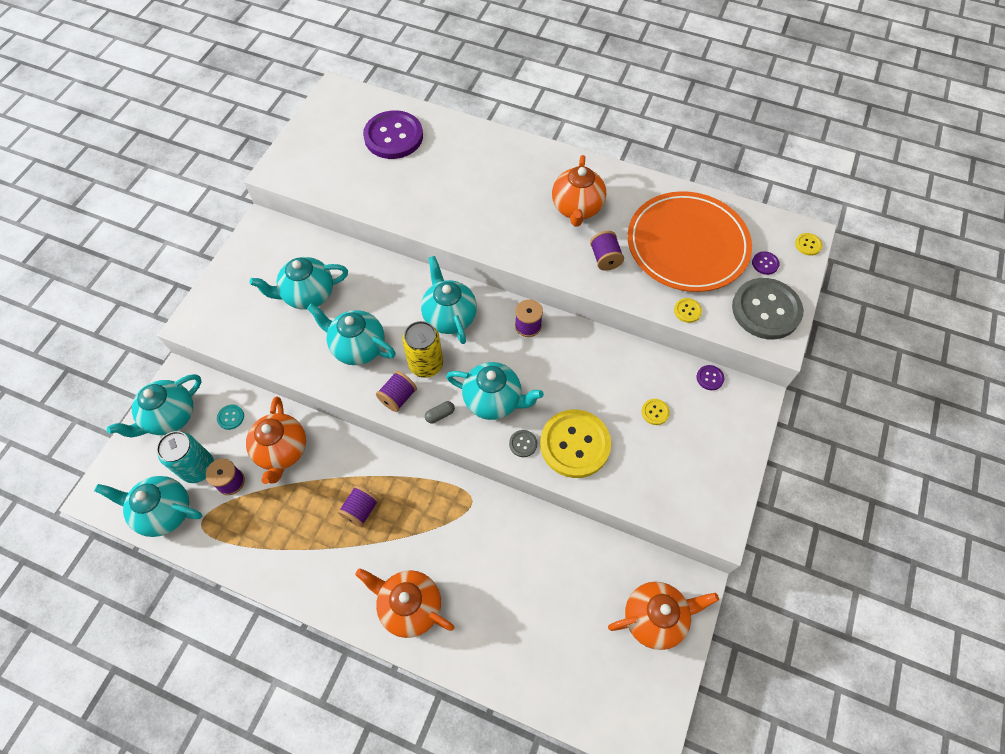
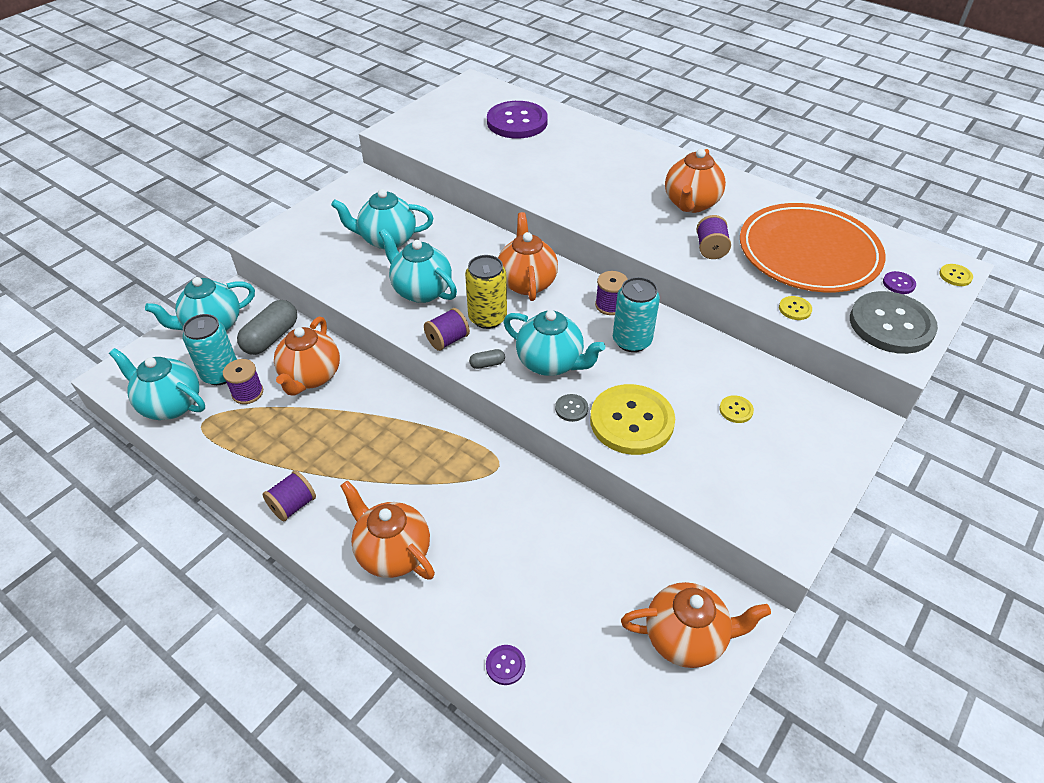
camera: 15 degrees right, 15 degrees down
turquoise button [217,405,244,430] -> grey capsule [237,300,297,355]
purple spool [338,485,379,527] -> purple spool moved to [262,470,316,521]
turquoise teapot [421,256,477,344] -> orange teapot [498,212,558,301]
purple button [697,365,724,390] -> purple button moved to [486,645,525,685]
none -> turquoise can [613,277,660,352]

